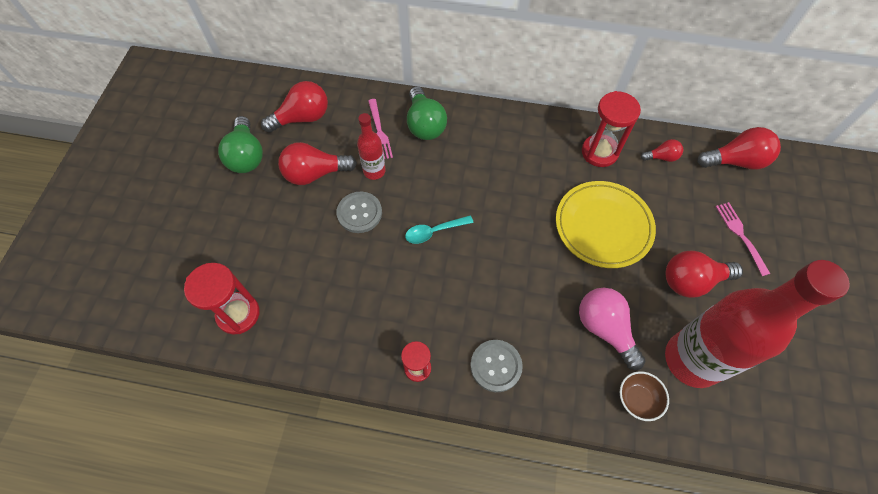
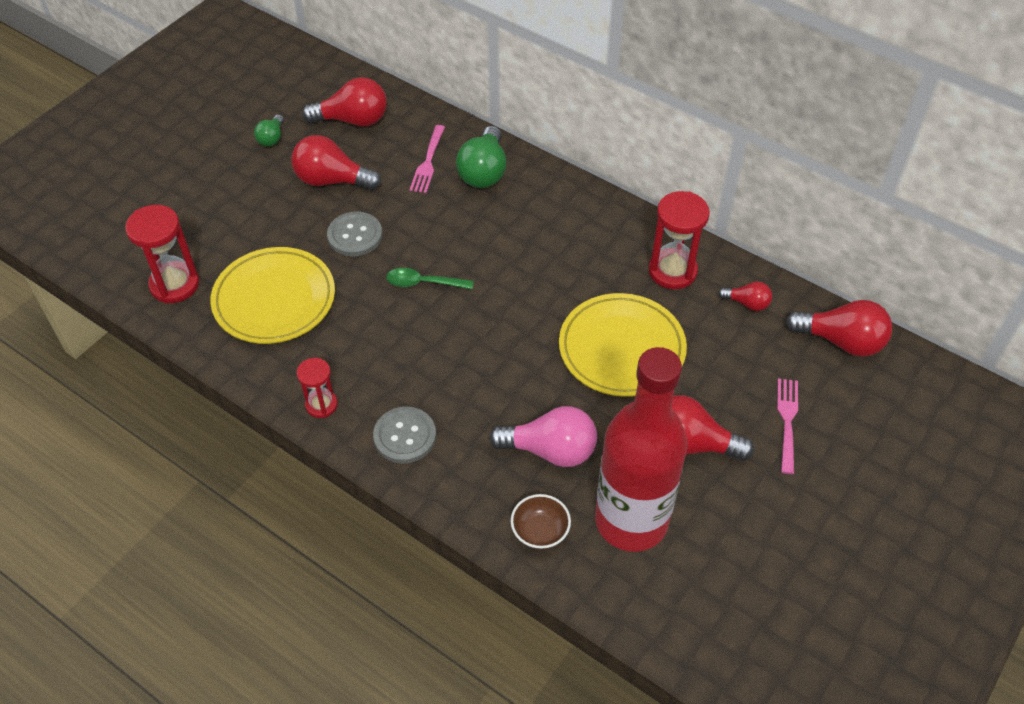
camera: 25 degrees right, 10 degrees down
green light bulb [218,116,263,173] -> green light bulb [254,114,284,147], size x0.54
red bottle [357,113,386,180] -> none
turquoise spoon [405,215,474,244] -> green spoon [386,268,474,289]
pink light bulb [579,288,645,370] -> pink light bulb turned 105 degrees clockwise [489,406,597,467]
none -> yellow plate [210,247,335,344]

